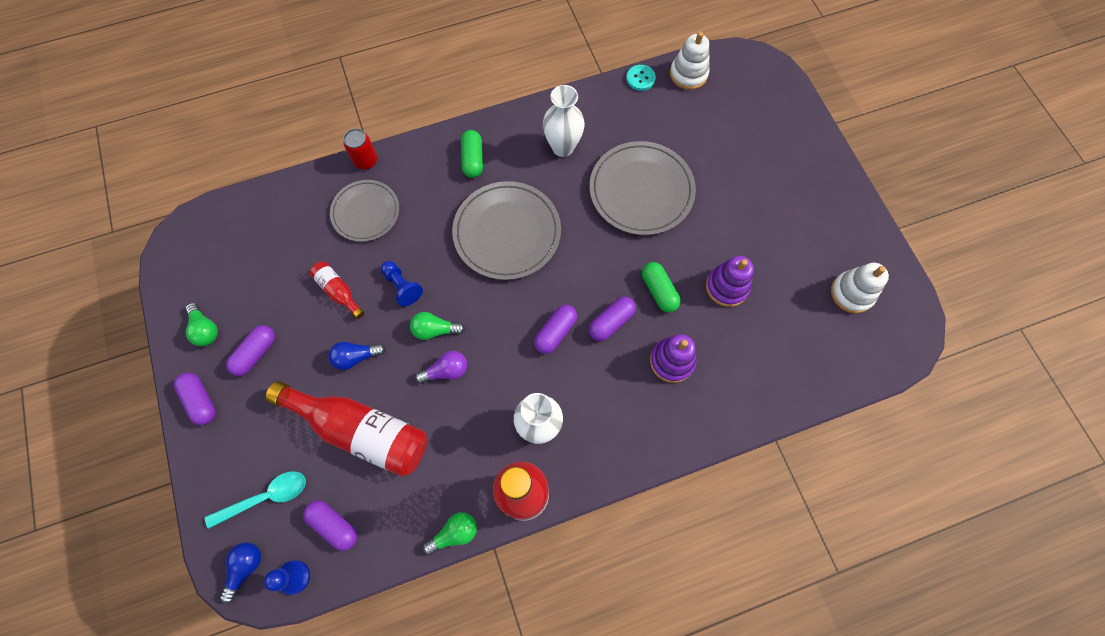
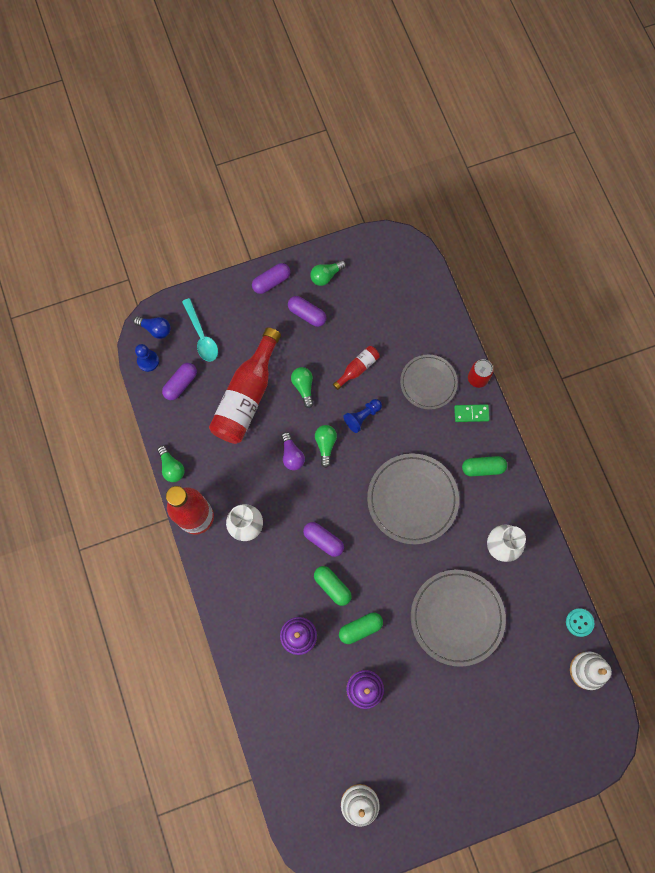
camera: 90 degrees right, 5 degrees up
blue light bulb [329,342,386,370] -> green light bulb [291,367,313,408]
purple capsule [589,297,636,341] -> green capsule [314,566,352,606]
none -> green domino [454,404,490,422]

